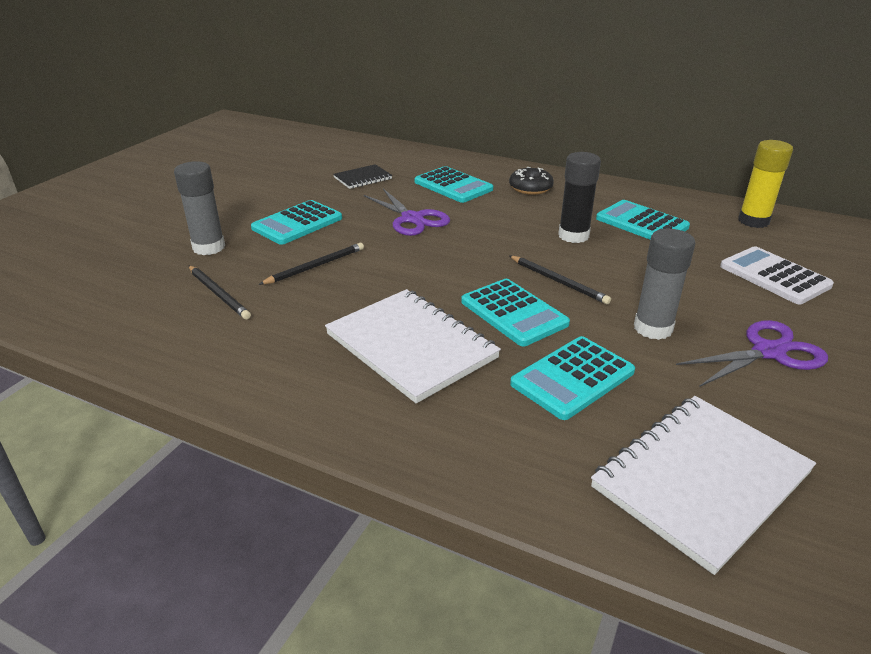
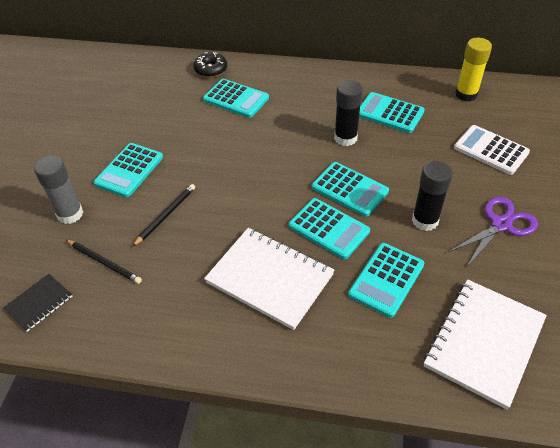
camera: 15 degrees left, 15 degrees up
black notebook [333,164,392,189] -> black notebook moved to [3,274,72,332]
purple scissors [364,189,450,236] -> none
black donut [509,167,554,195] -> black donut moved to [194,52,227,78]
black pencil [509,255,611,304] -> turquoise calculator [312,162,389,217]
grey glue stick [634,229,695,340] -> black glue stick [412,161,453,231]

